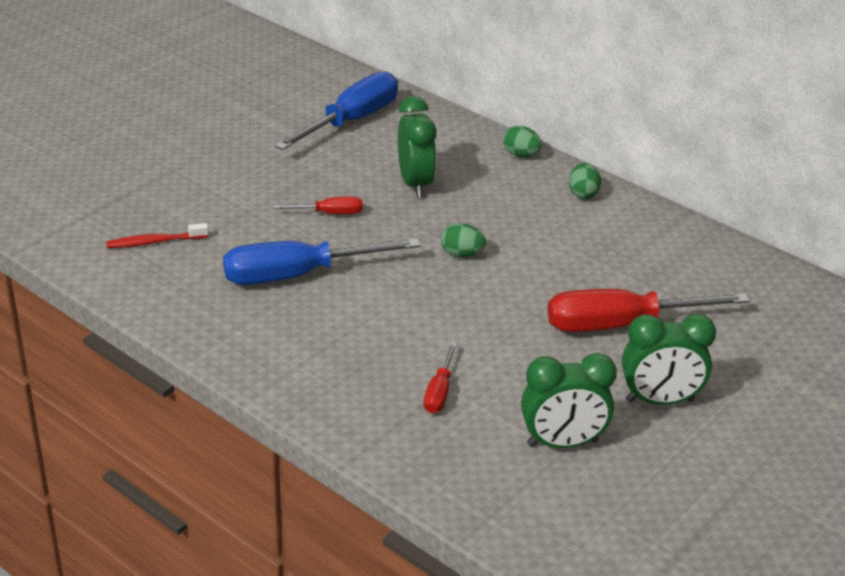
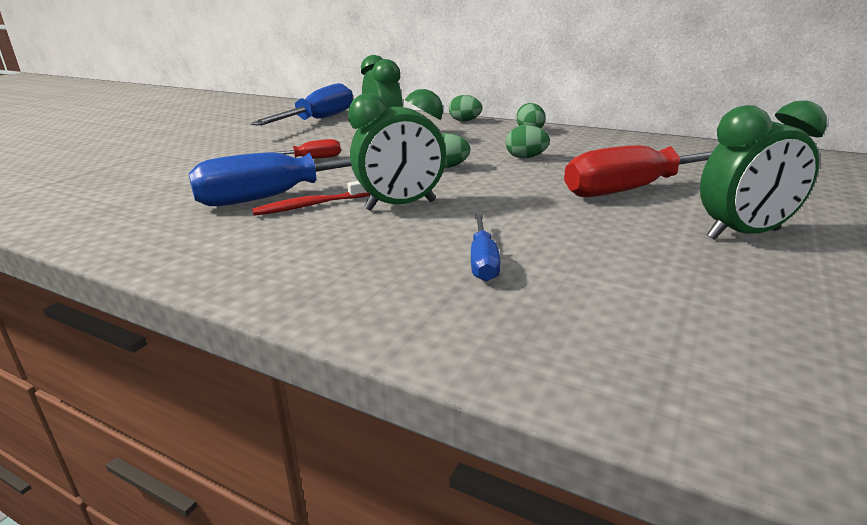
camera: 10 degrees left, 10 degrees down
red toothbrush [106,223,209,248] -> red toothbrush moved to [252,181,370,216]
red screwdriver [424,342,457,413] -> blue screwdriver [471,214,500,282]
green clock [521,353,617,448] -> green clock moved to [348,89,446,211]
none -> green egg [506,125,550,158]

